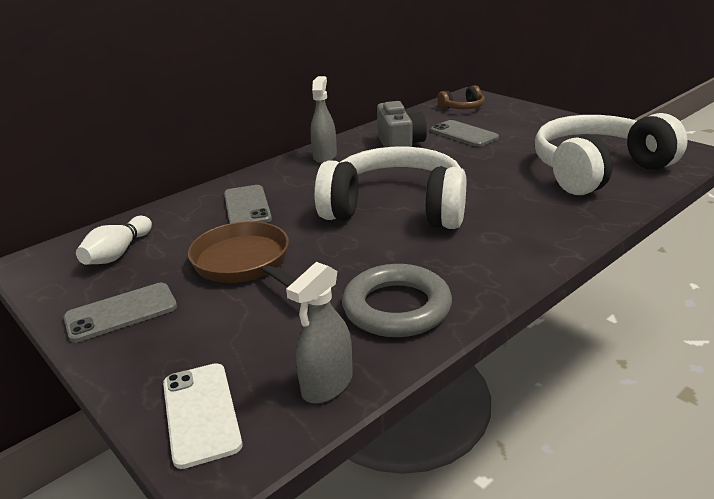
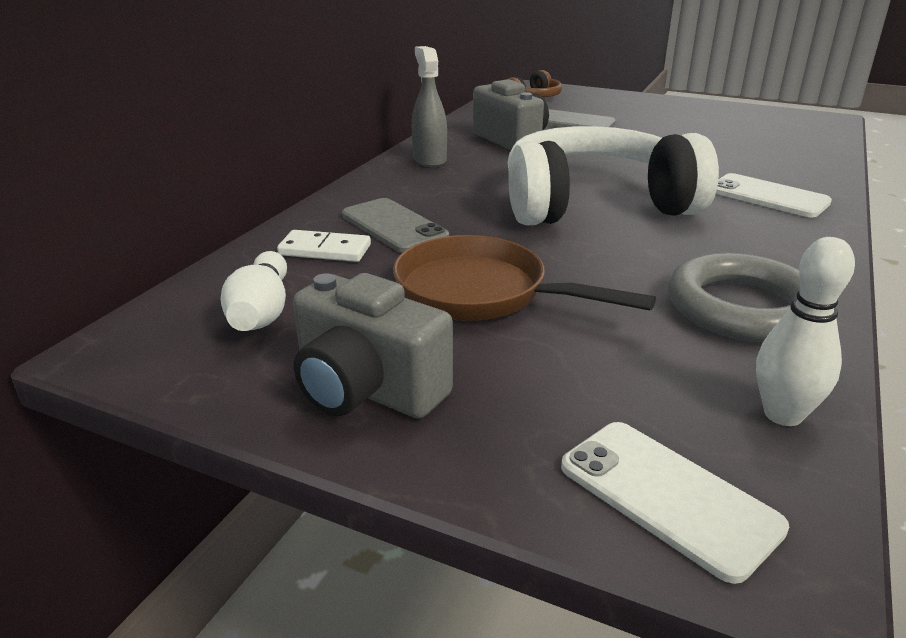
camera: 25 degrees left, 0 degrees up
grey phone [64,283,177,342] -> grey camera [293,273,453,419]
grey spray bottle [286,262,353,403] -> white bowling pin [756,237,855,426]
white headphones [535,113,688,195] -> none
none -> white domino [277,230,371,262]
none -> white phone [716,173,832,217]

